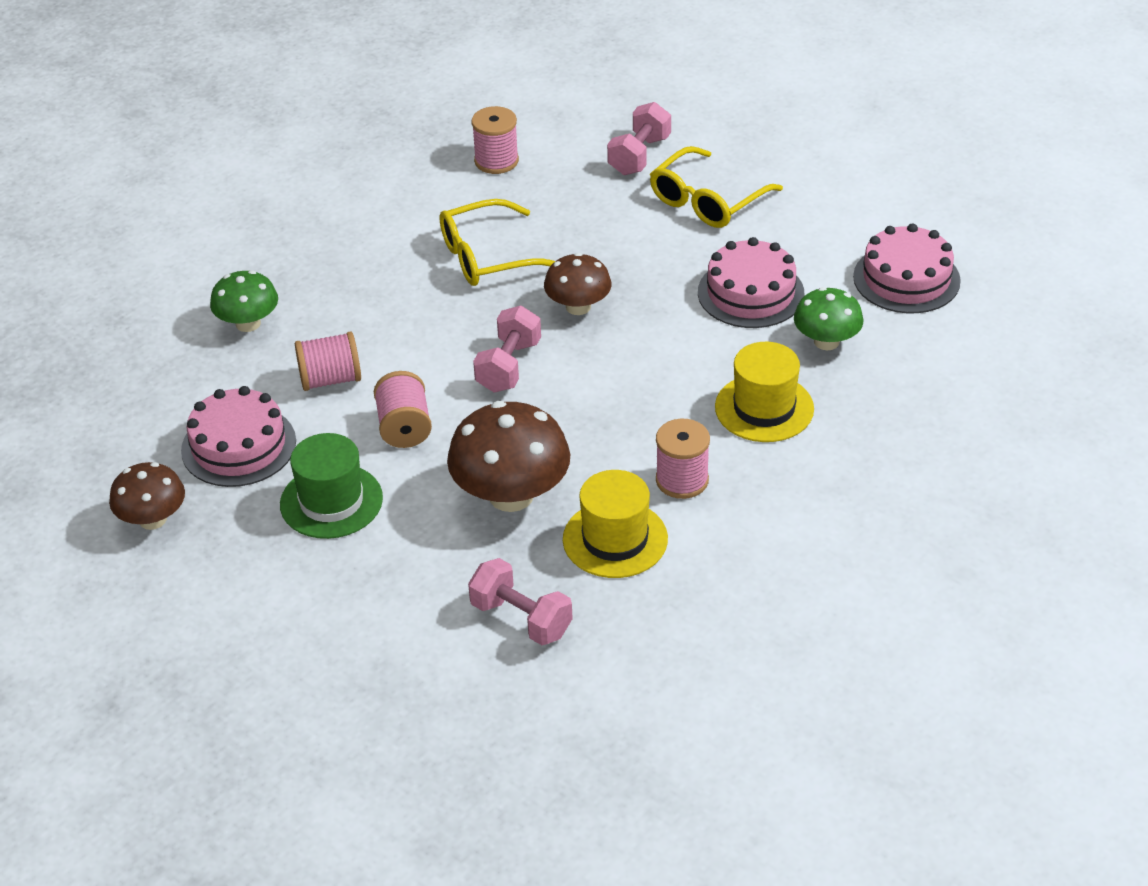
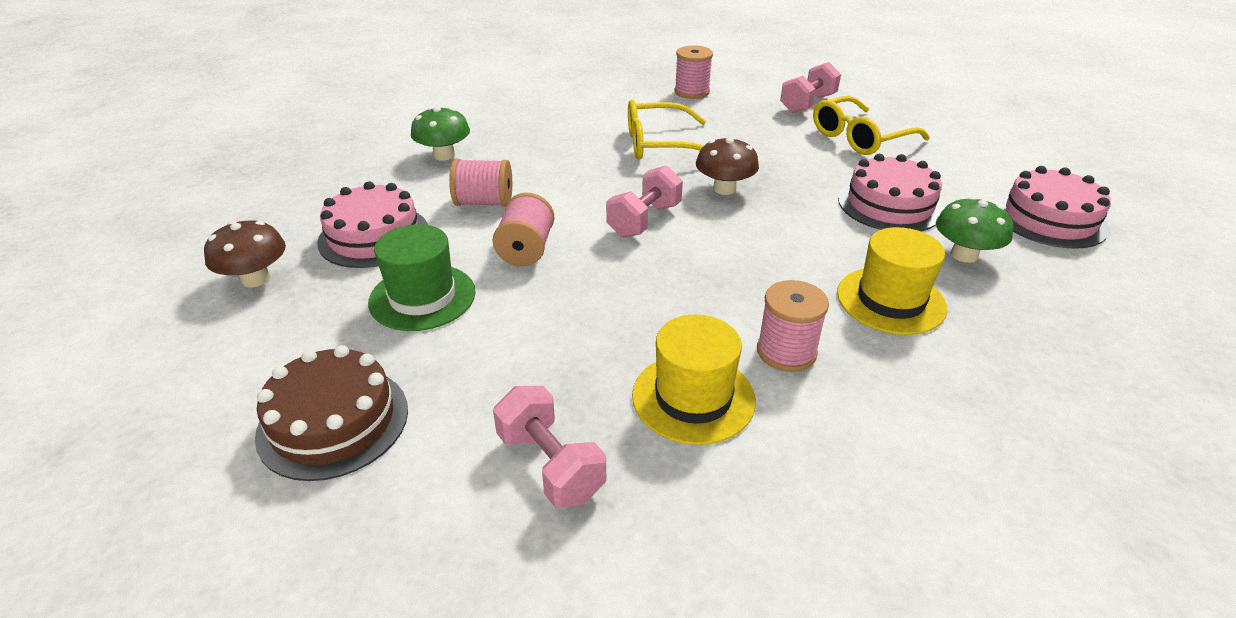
camera: 15 degrees right, 5 degrees down
brown mushroom [447,401,570,512] -> none
none -> brown cake [255,345,408,481]

